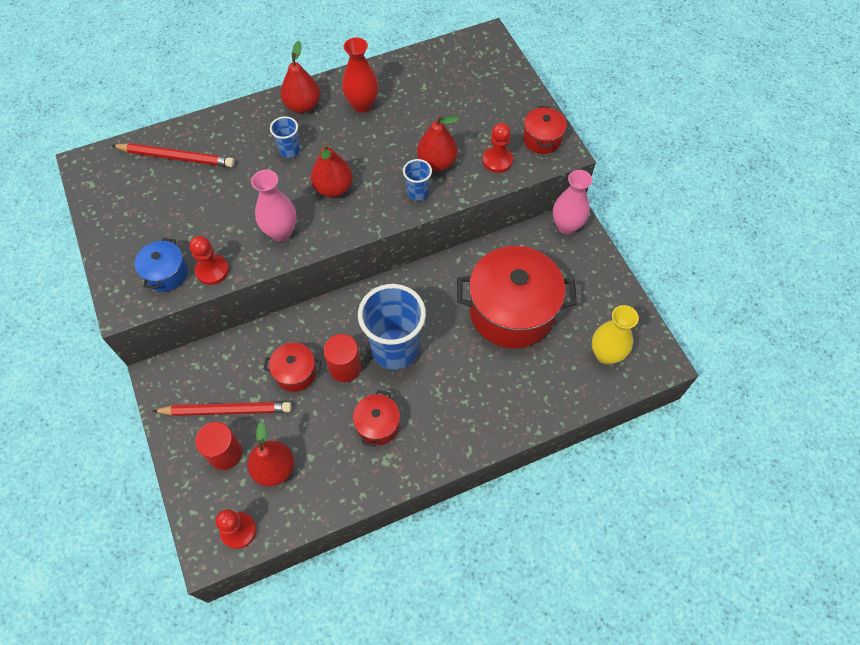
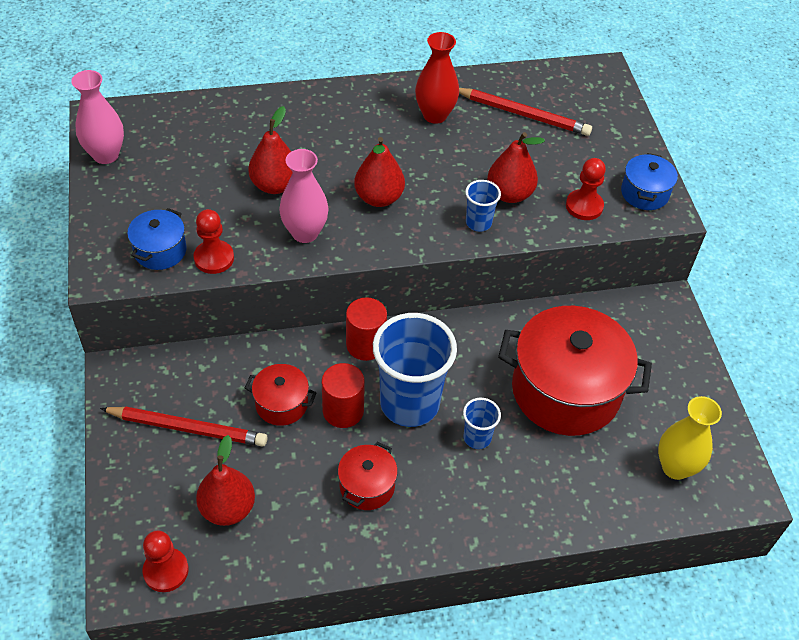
camera: 10 degrees right, 10 degrees down
red pencil [111,143,235,167] -> red pencil moved to [459,88,592,136]
red cylinder [195,422,243,470] -> red cylinder moved to [346,297,387,361]
blue cup [270,116,300,158] -> blue cup moved to [463,398,501,449]
red pear [280,41,320,113] -> red pear moved to [248,106,293,194]
red pot [523,106,567,154] -> blue pot [621,153,678,210]
pink vase [553,170,592,234] -> pink vase moved to [71,70,124,164]

